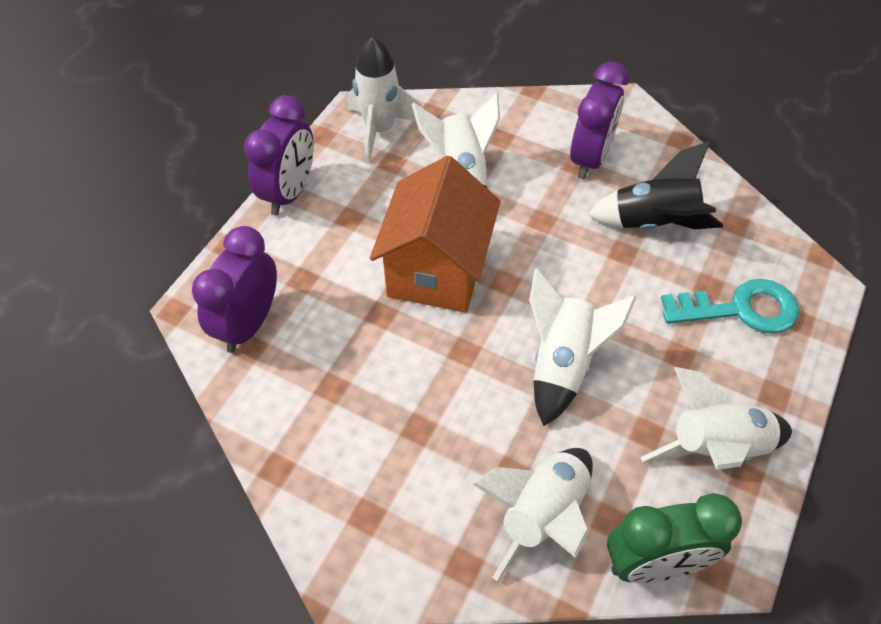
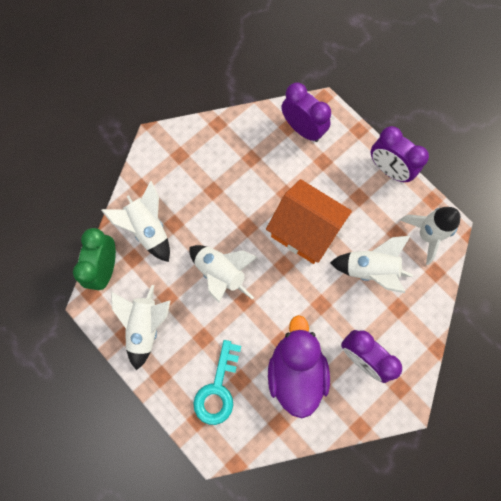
camera: 110 degrees right, 20 degrees up
black rocket [587,141,723,230] -> purple duck [268,315,330,418]

